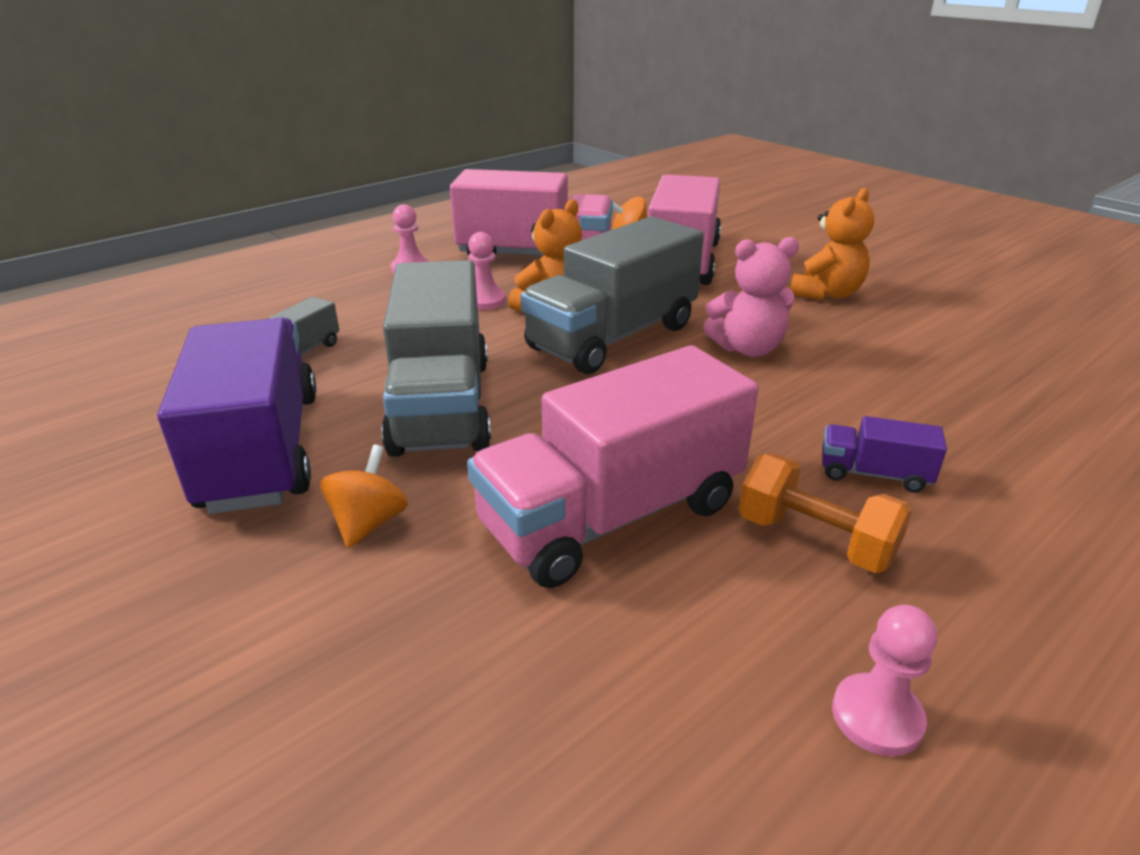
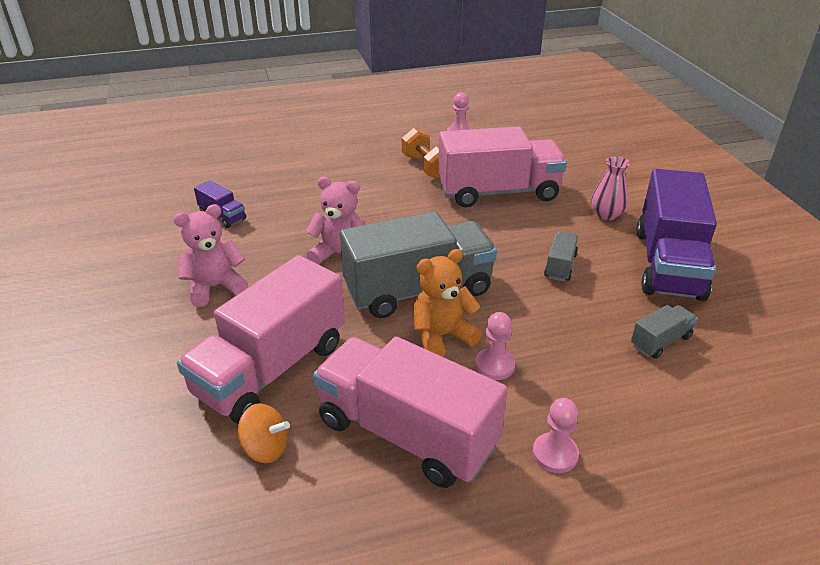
camera: 155 degrees left, 5 degrees up
orange spinning top [320,445,408,548] -> pink vase [591,156,630,220]
grey truck [381,260,491,457] -> grey truck [544,231,578,281], size x0.43
orange teddy bear [790,188,874,300] -> pink teddy bear [174,204,248,307]
purple truck [822,416,947,493] -> purple truck moved to [194,180,246,228]

